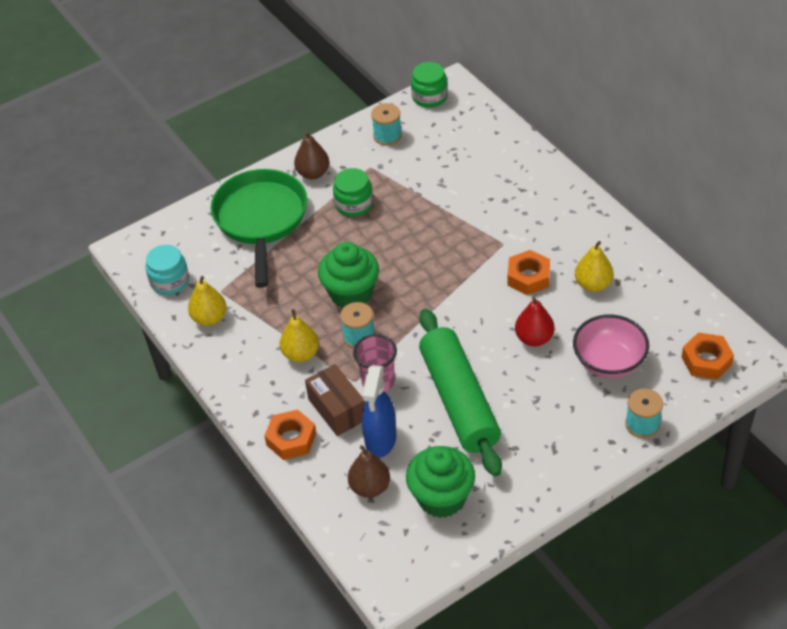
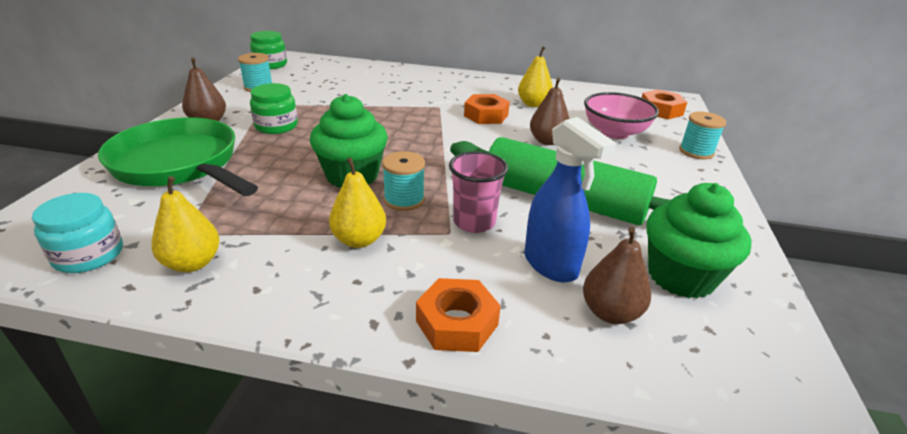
camera: 50 degrees left, 15 degrees down
brown box [305,364,365,436] -> none
red pear [515,297,555,346] -> brown pear [530,78,569,145]

